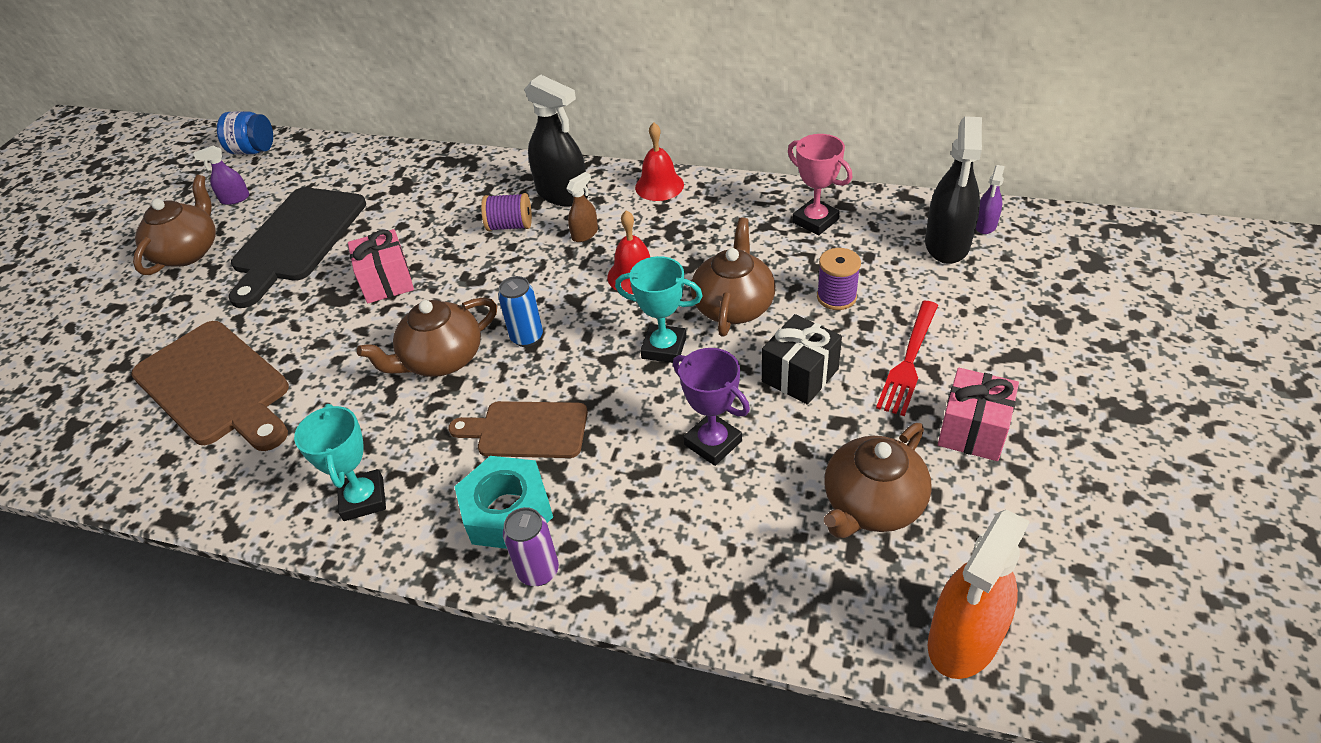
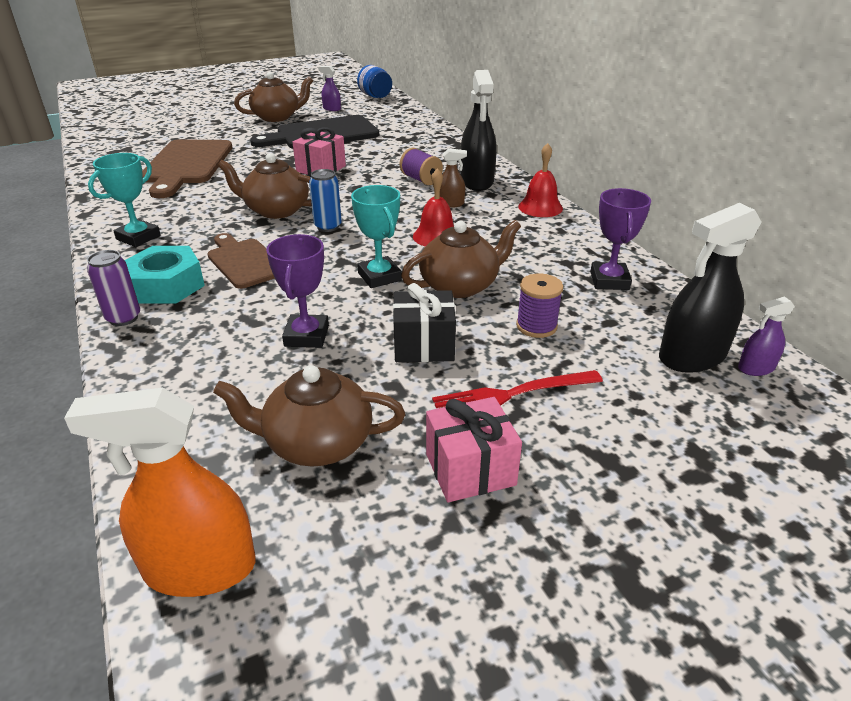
camera: 45 degrees right, 10 degrees down
pink trophy [788,134,852,235] -> purple trophy [590,188,651,290]

